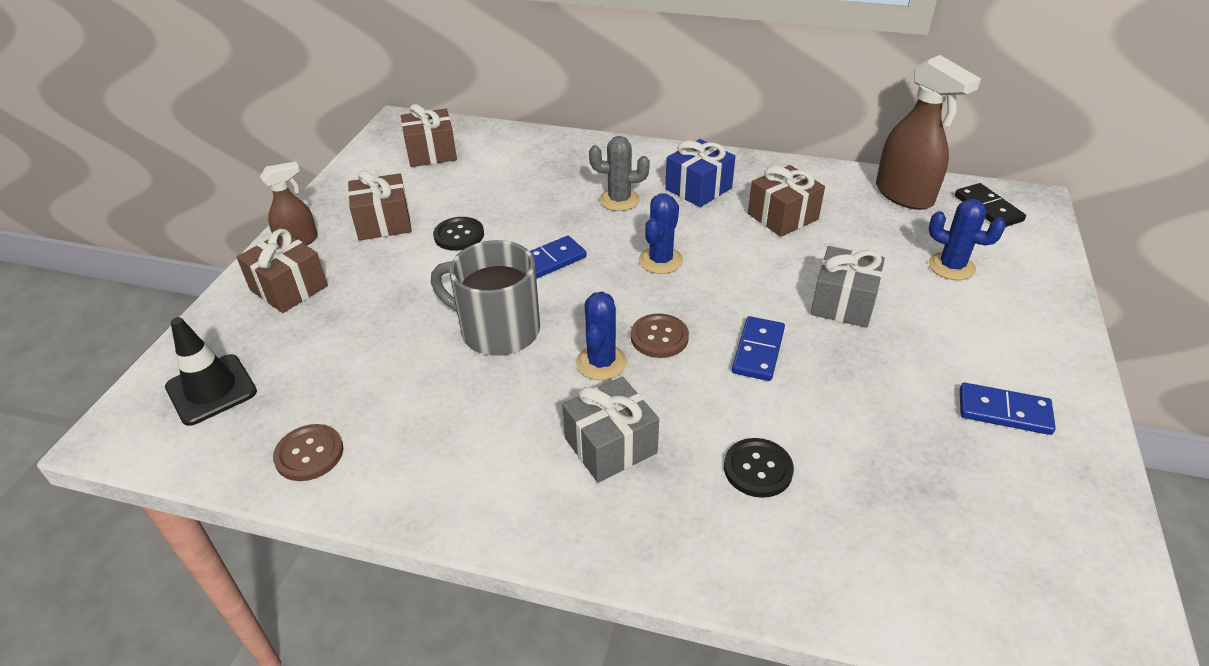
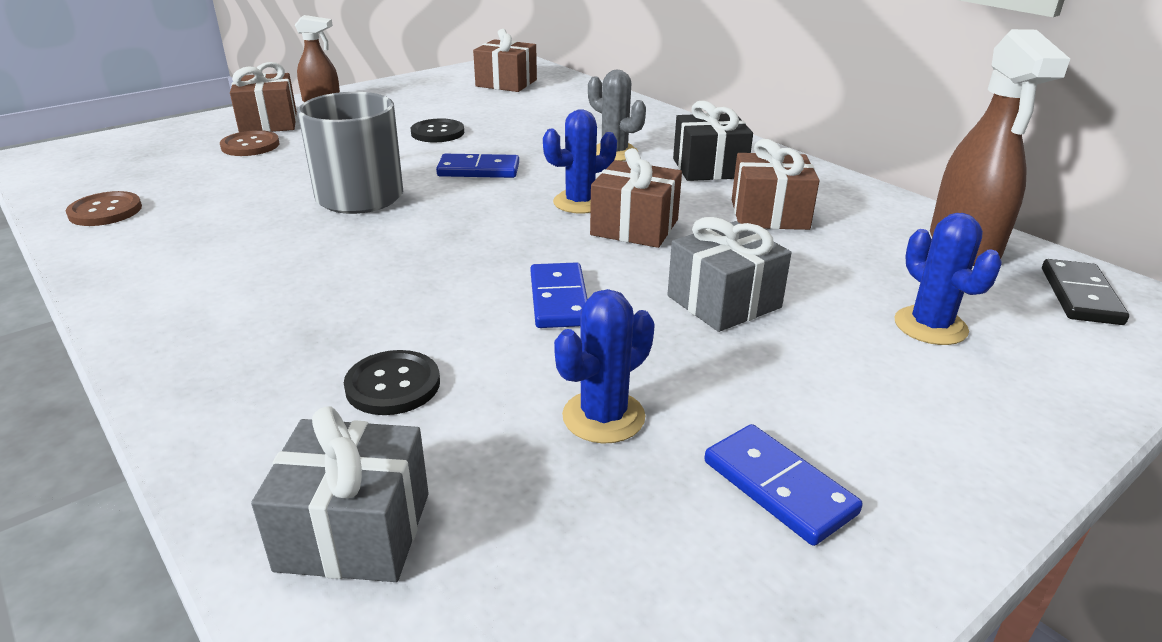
camera: 35 degrees right, 10 degrees down
black traffic cone [165,317,257,426] -> none
brown gift [348,170,412,241] -> brown gift moved to [590,148,682,248]
grey gift [562,377,659,483] -> grey gift moved to [251,406,429,582]
blue cactus [576,292,627,380] -> blue cactus moved to [554,289,655,444]
brown button [631,313,689,358] -> brown button moved to [220,130,280,156]
blue gift [665,139,736,207] -> black gift [673,101,753,181]
blue domino [732,316,785,381] -> blue domino turned 60 degrees counterclockwise [531,262,588,328]

